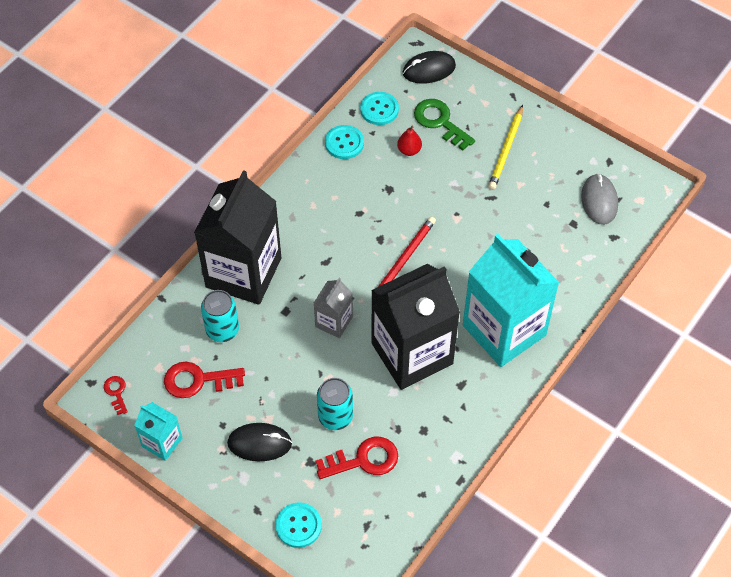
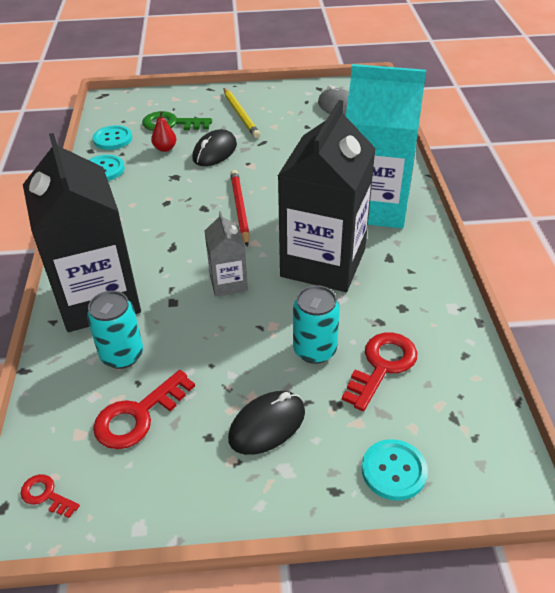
camera: 40 degrees left, 15 degrees down
turquoise carton [134,402,182,461] -> none
black mouse [403,51,456,84] -> black mouse moved to [192,129,237,166]

